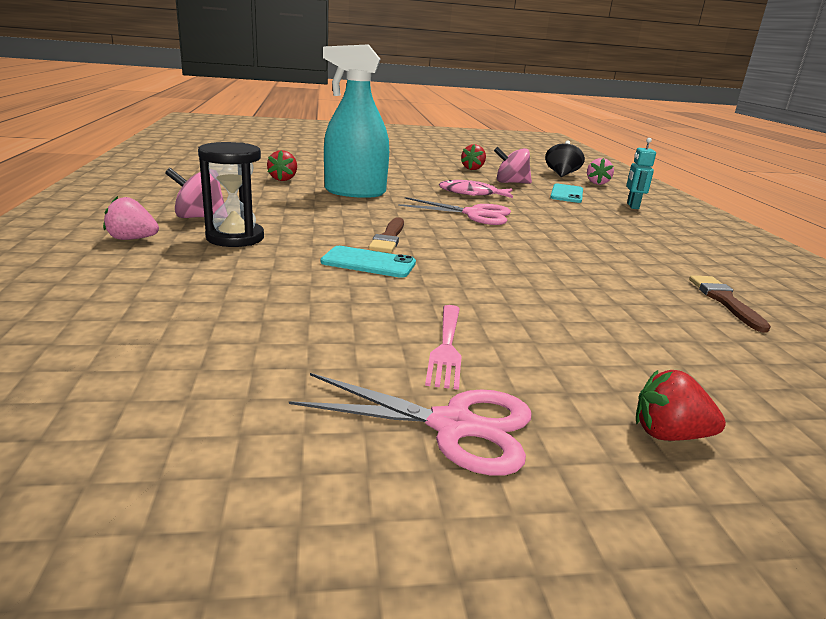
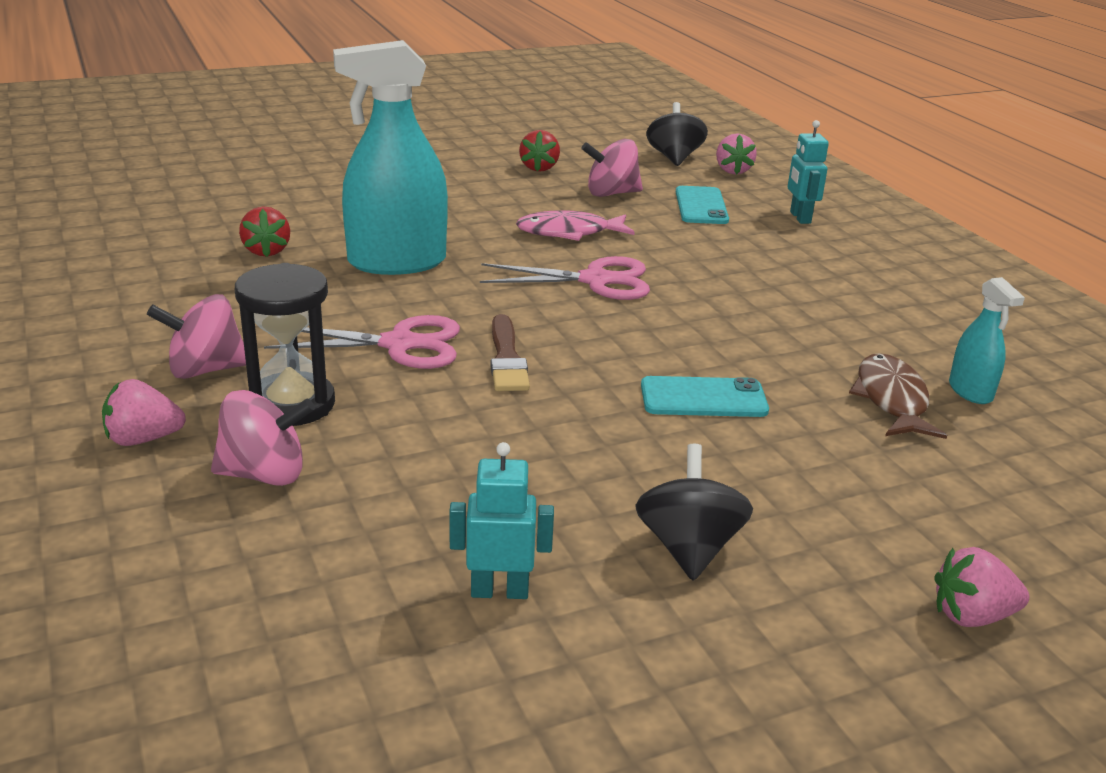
camera: 15 degrees left, 5 degrees up
pink scissors [289,373,532,476] -> pink scissors moved to [264,315,460,369]
turquoise phone [321,246,416,278] -> turquoise phone moved to [641,376,769,417]
pink fork [425,305,462,390] -> black spinning top [635,444,753,581]
red strawberry [636,370,726,441] -> pink strawberry [934,547,1029,627]
brown brush [689,275,771,333] -> turquoise spray bottle [949,277,1025,404]
none -> pink spinning top [211,390,315,486]
none -> turquoise robot [449,442,554,599]
none -> brown fish [849,353,947,439]

